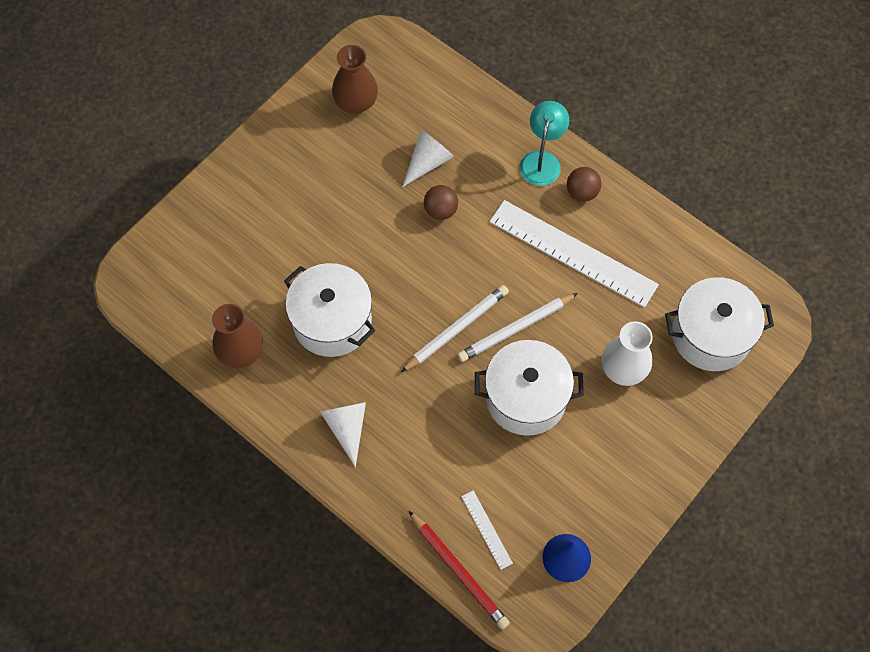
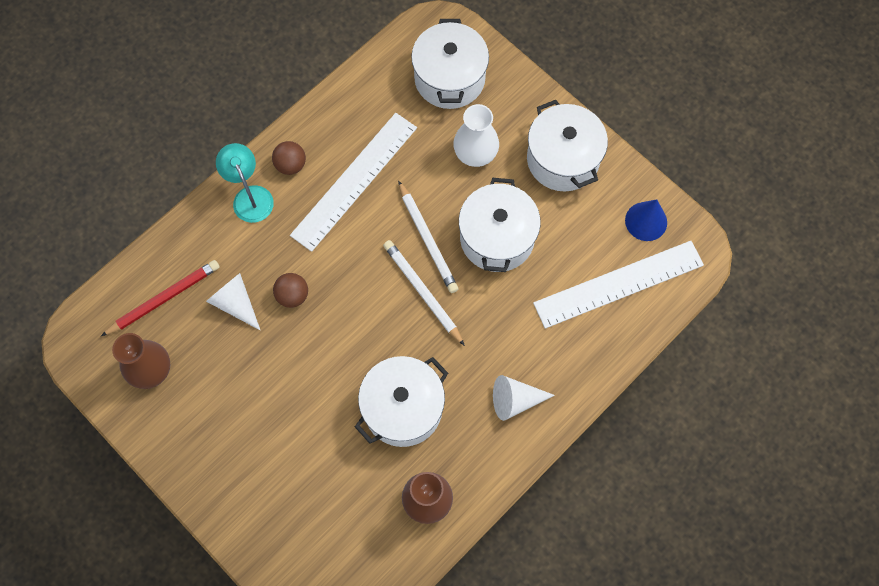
camera: 85 degrees left, 5 degrees up
red pencil [408,510,510,629] -> red pencil moved to [101,260,220,336]
white ruler [461,490,513,570] -> white ruler [533,241,704,328], size x2.33
turquoise lamp [520,101,569,186] -> turquoise lamp turned 45 degrees clockwise [216,143,274,223]
none -> white pot [527,100,608,191]

